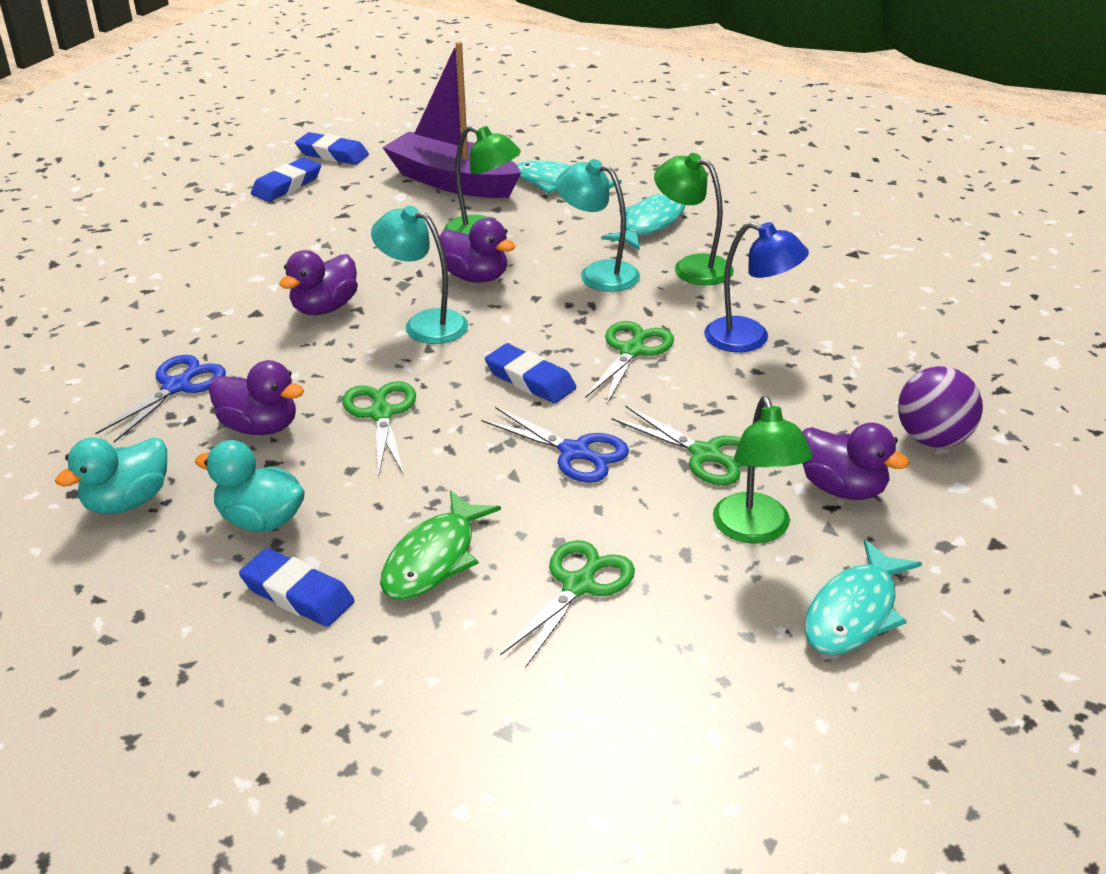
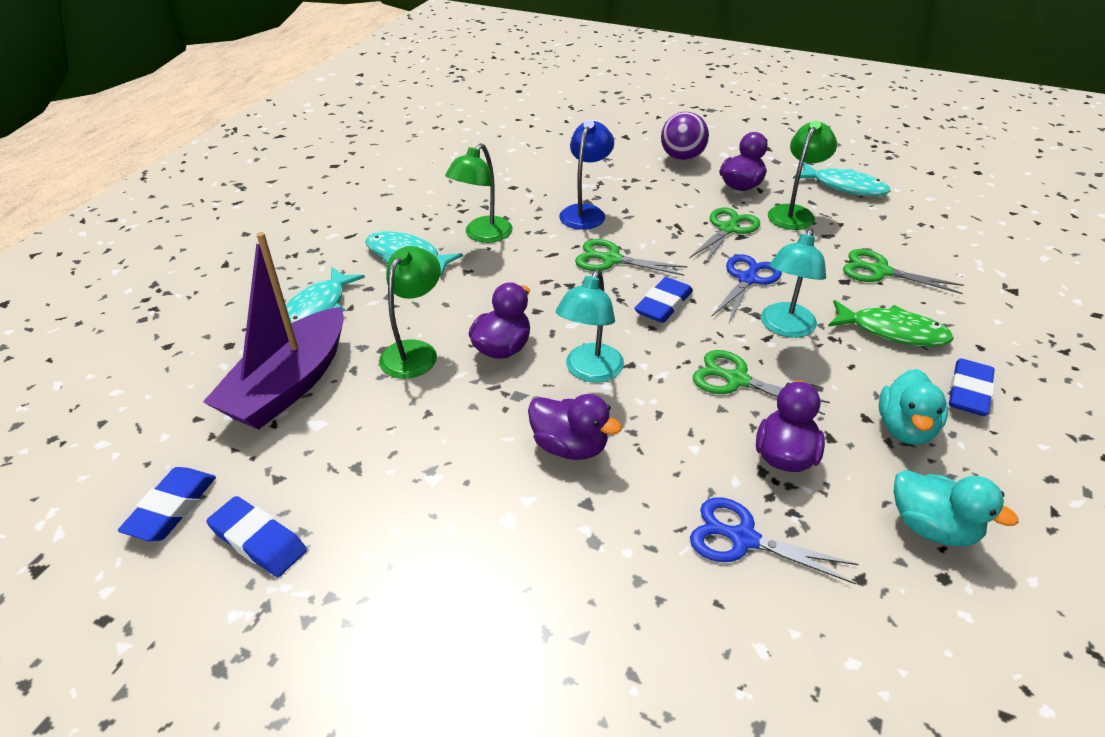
camera: 95 degrees left, 5 degrees up
green scissors [342,381,416,475] -> green scissors turned 45 degrees clockwise [693,350,830,415]
turquoise lamp [556,159,640,292] -> turquoise lamp moved to [761,228,826,338]
green lamp [713,396,812,544] -> green lamp turned 45 degrees counterclockwise [768,121,837,230]

